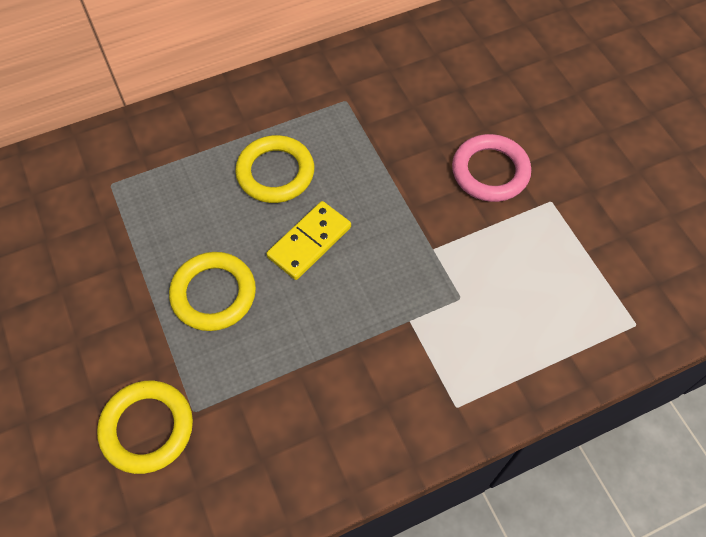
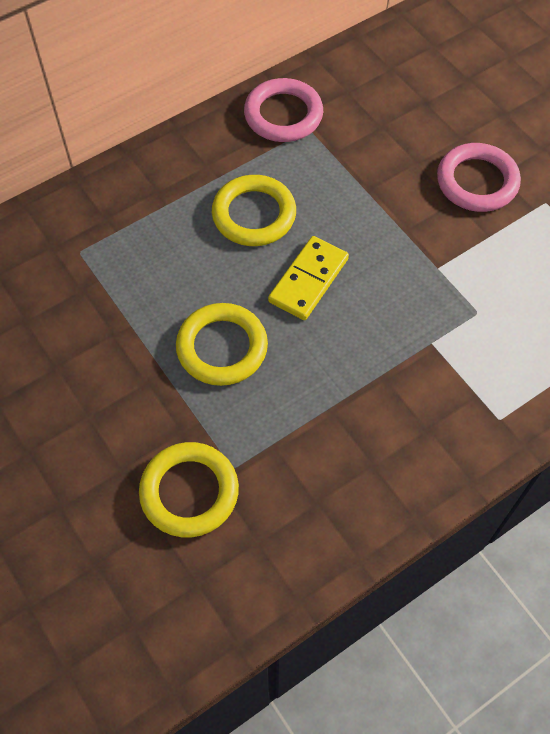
camera: 10 degrees left, 0 degrees up
none -> pink ring [244,78,323,142]

